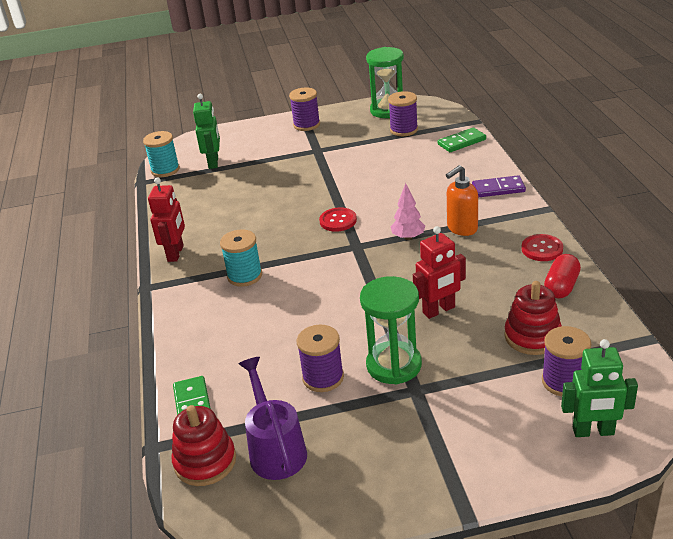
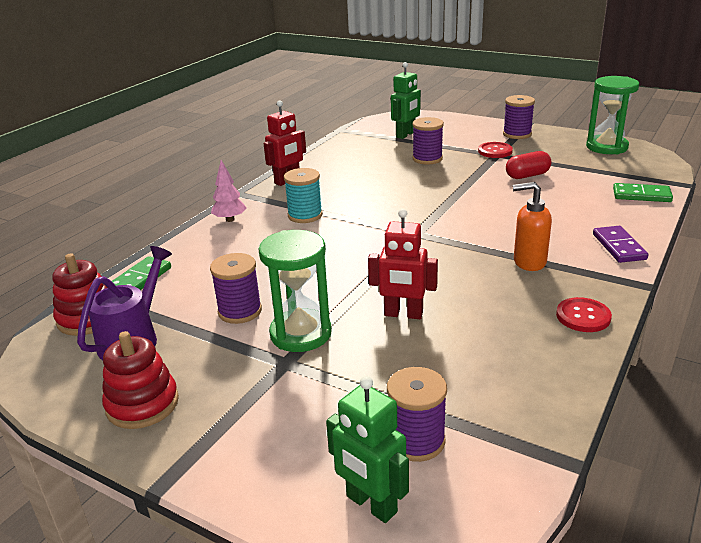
camera: 40 degrees right, 5 degrees down
turquoise spool [143,131,180,177] -> none
red button [319,207,357,232] -> red button moved to [478,142,513,158]
purple spool [388,91,418,136] -> purple spool moved to [412,117,444,165]
pink tree [391,183,425,240] -> pink tree moved to [211,160,246,222]
purple domino [472,175,526,198] -> purple domino turned 45 degrees clockwise [593,226,648,263]
red stacking toy [504,281,562,355] -> red stacking toy moved to [102,331,179,429]
red capsule [544,254,581,299] -> red capsule moved to [506,151,551,179]

